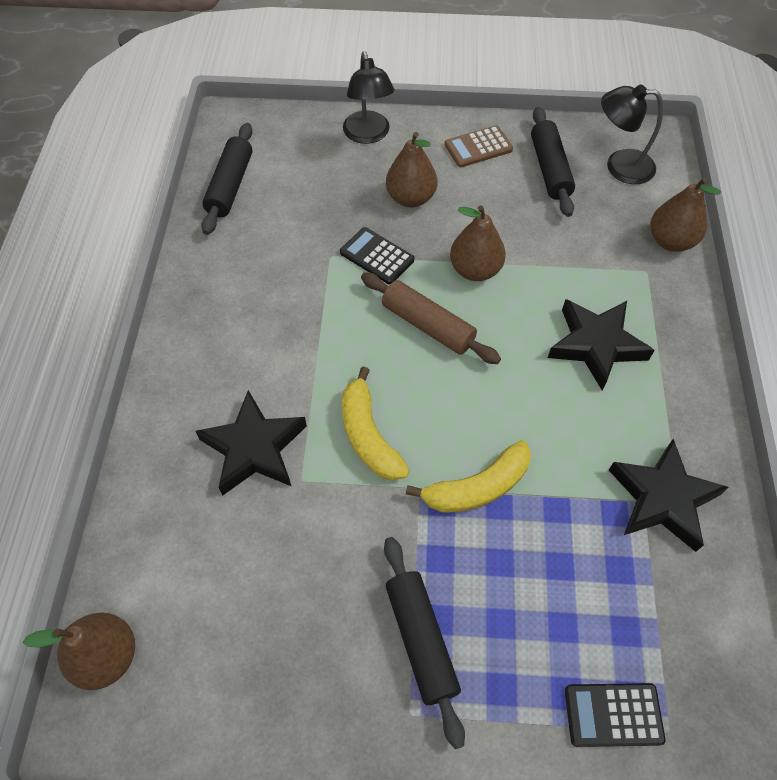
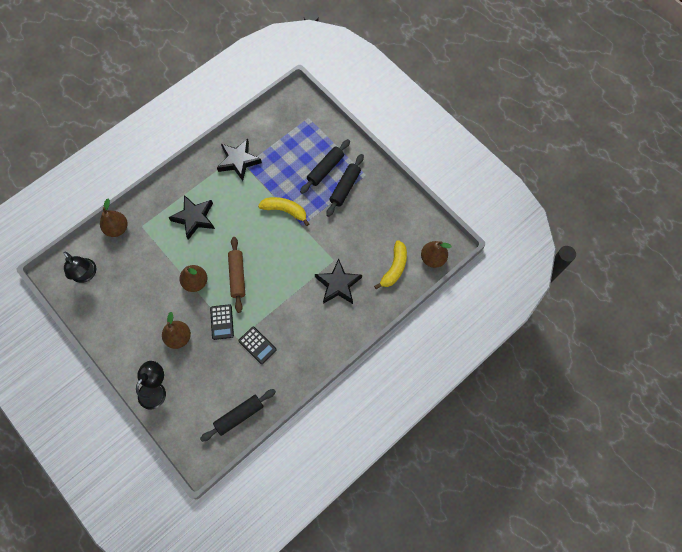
camera: 135 degrees left, 10 degrees up
yellow banana [342,367,410,481] -> yellow banana moved to [374,240,407,289]
brown calculator [444,125,513,167] -> none
black rolling pin [531,107,575,217] -> black rolling pin moved to [300,139,350,194]
black calculator [565,683,666,747] -> black calculator moved to [238,327,277,364]

